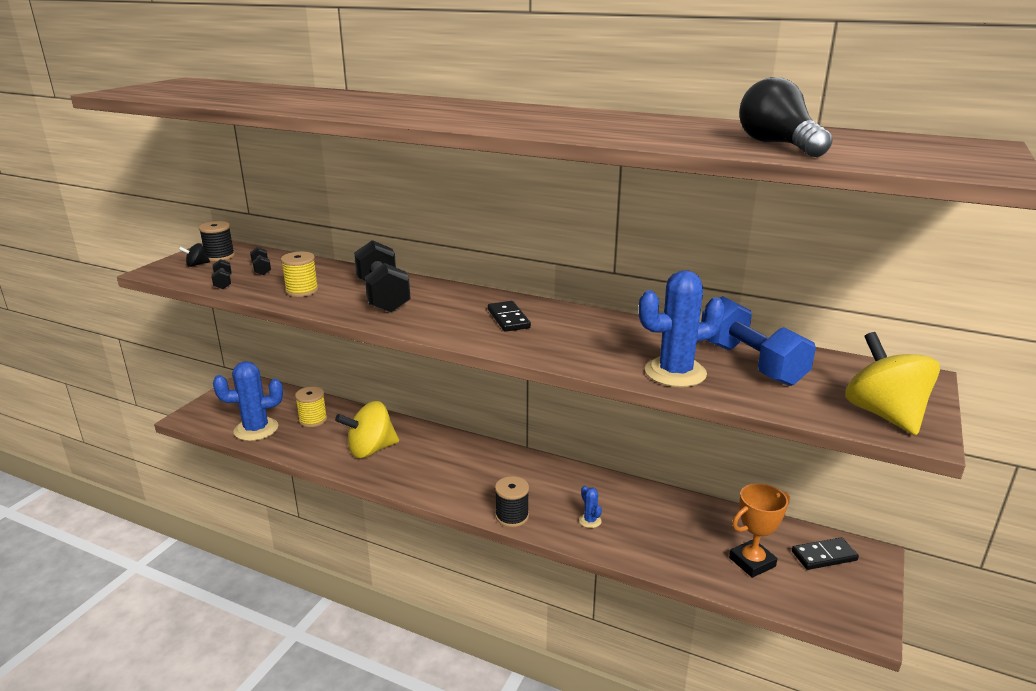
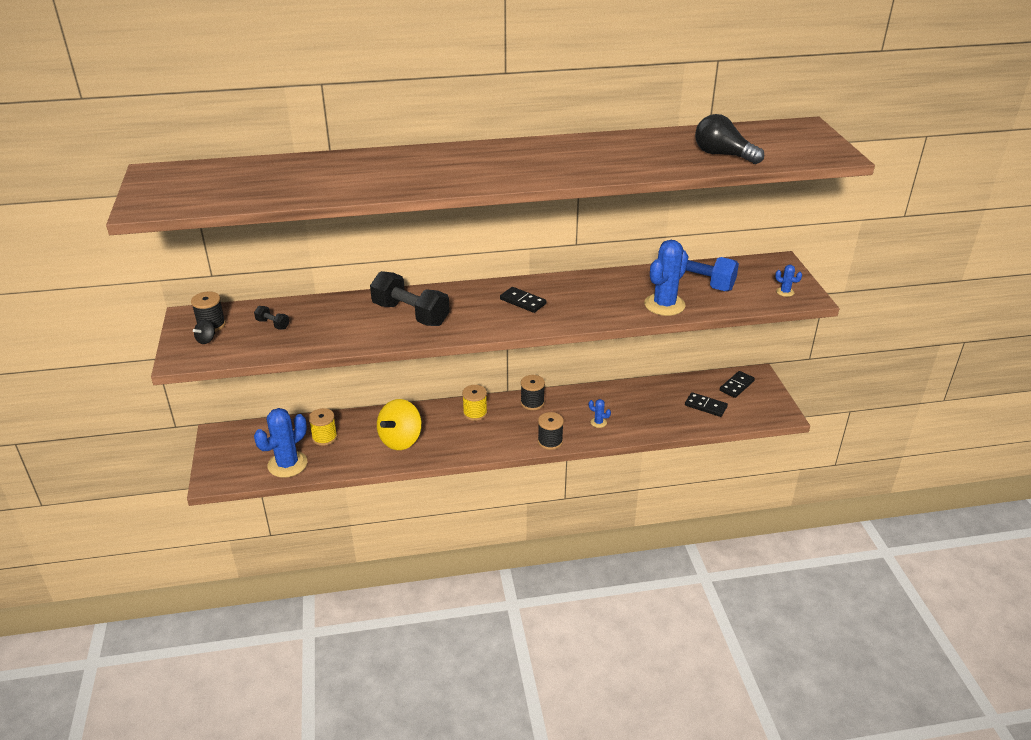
camera: 35 degrees left, 10 degrees up
black dumbbell [211,259,232,289] -> none
yellow spool [281,252,319,297] -> yellow spool moved to [462,385,487,421]
orange trophy [729,483,790,578] -> black domino [685,392,728,417]
yellow spinning top [845,332,940,435] -> blue cactus [775,265,802,297]
none -> black spool [521,375,545,410]

